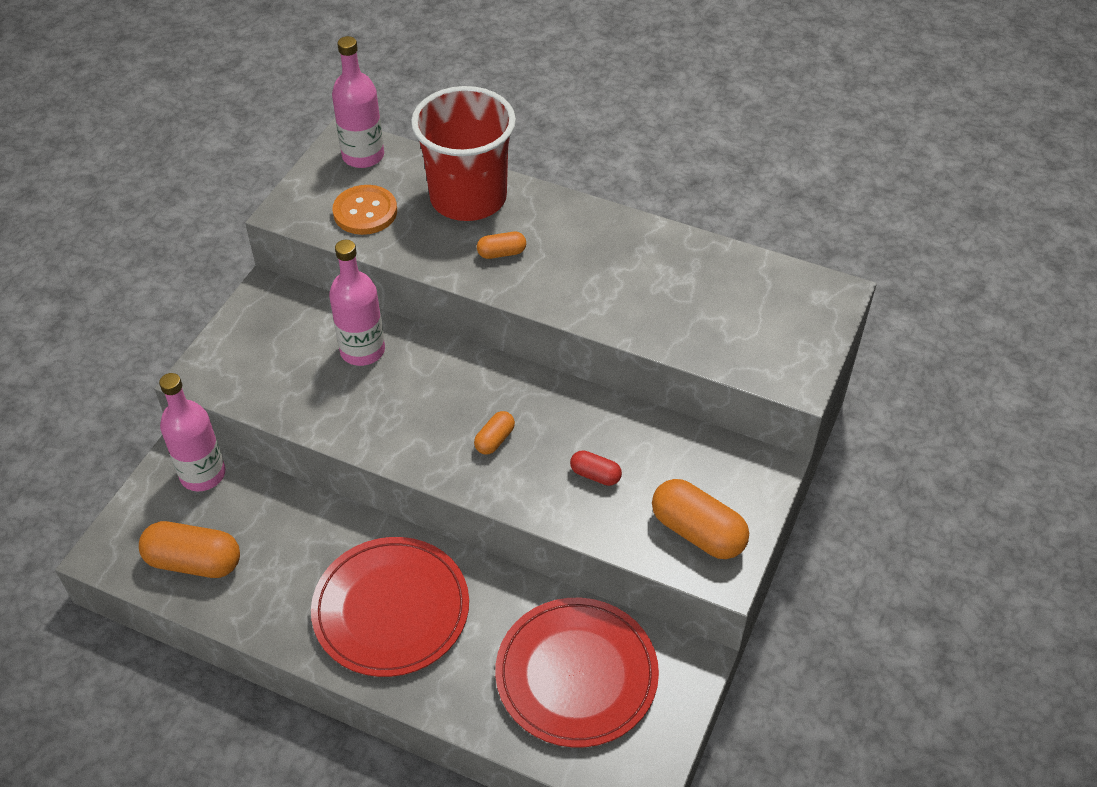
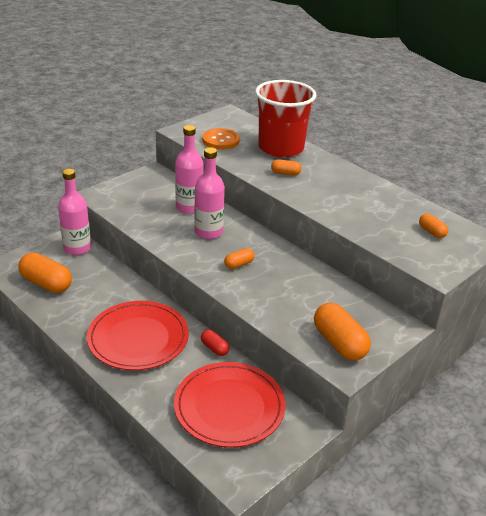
camera: 20 degrees right, 15 degrees down
pink bottle [332,36,384,168] -> pink bottle moved to [194,147,225,239]
red capsule [570,450,622,486] -> red capsule moved to [201,329,229,356]
none -> orange capsule [419,214,448,238]

